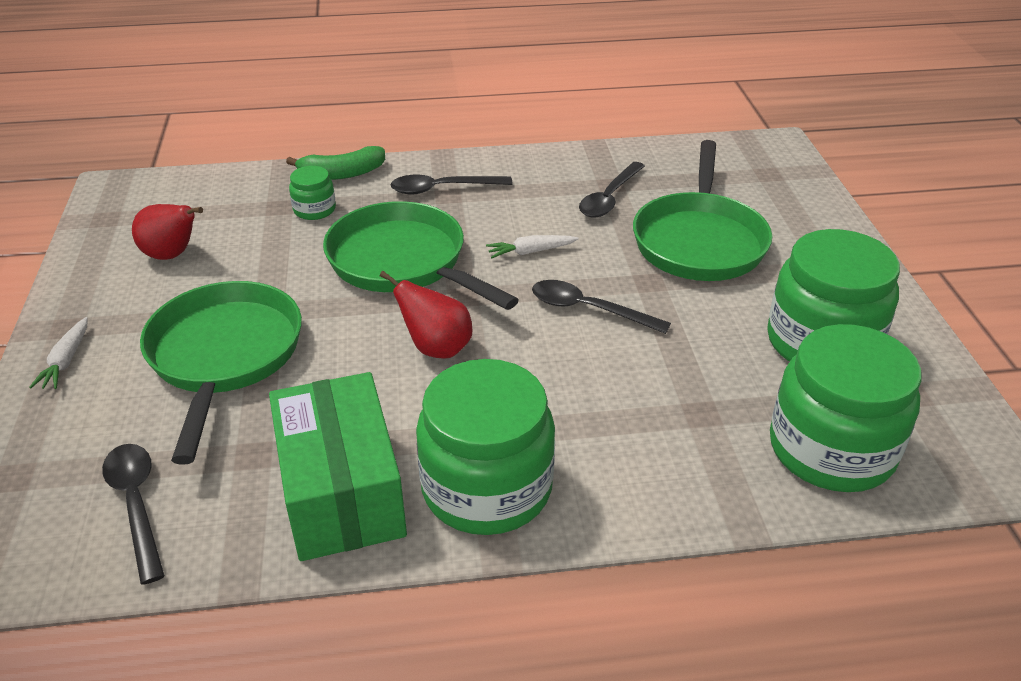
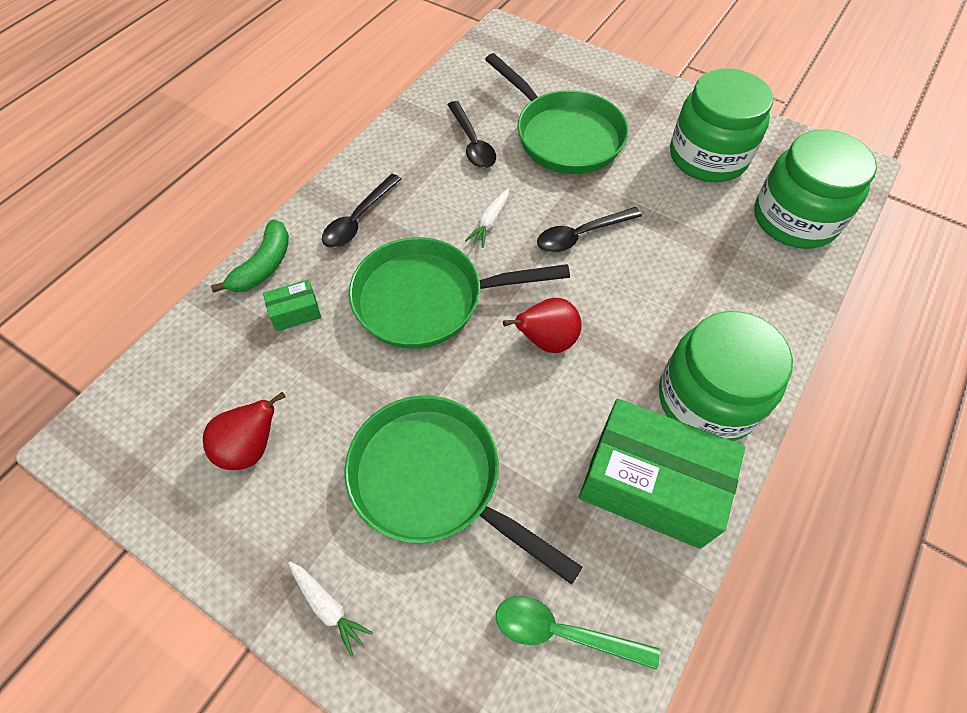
camera: 50 degrees left, 20 degrees up
black spoon [102,444,165,585] -> green spoon [496,596,660,670]
green jar [289,166,336,220] -> green box [263,280,321,331]

